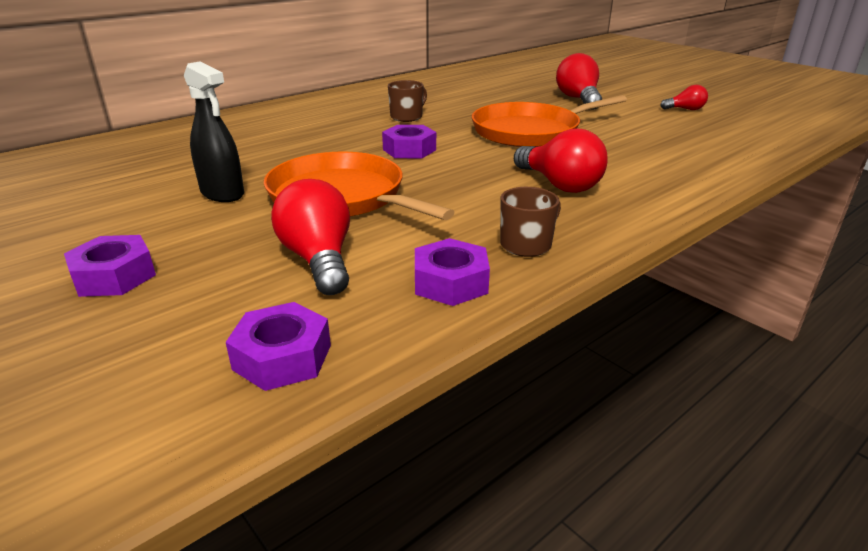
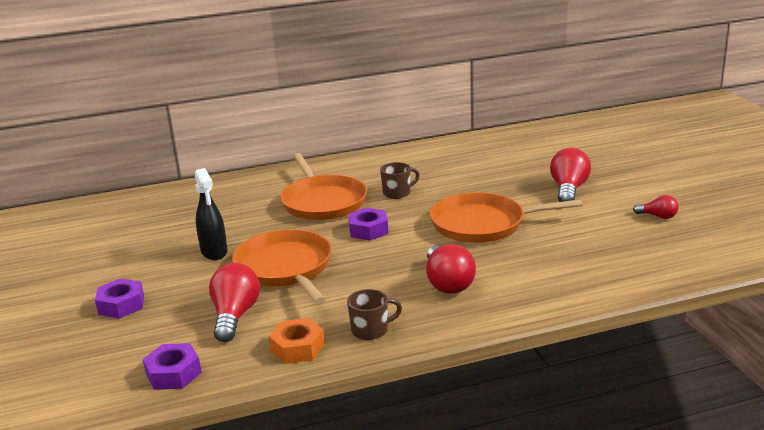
camera: 25 degrees right, 5 degrees down
purple nut [415,238,490,306] -> orange nut [268,318,325,364]
none -> orange pan [280,153,367,220]

